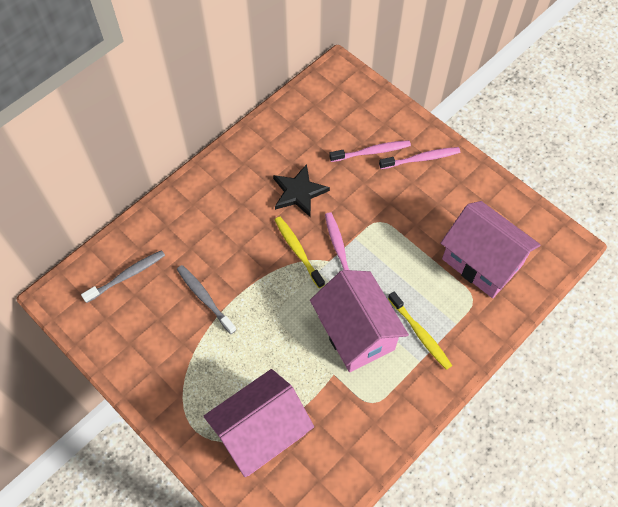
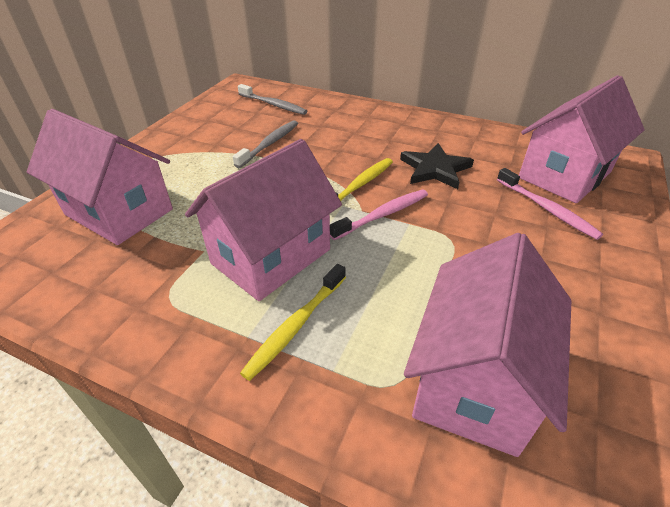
camera: 70 degrees right, 20 degrees down
pink toothbrush [379,147,460,169] -> none
none -> pink house [519,75,645,203]

